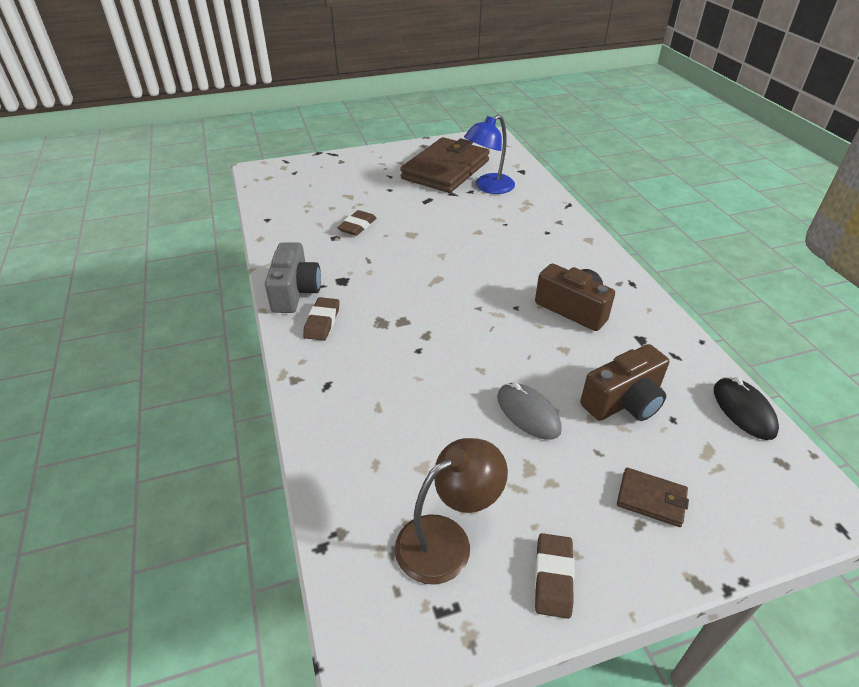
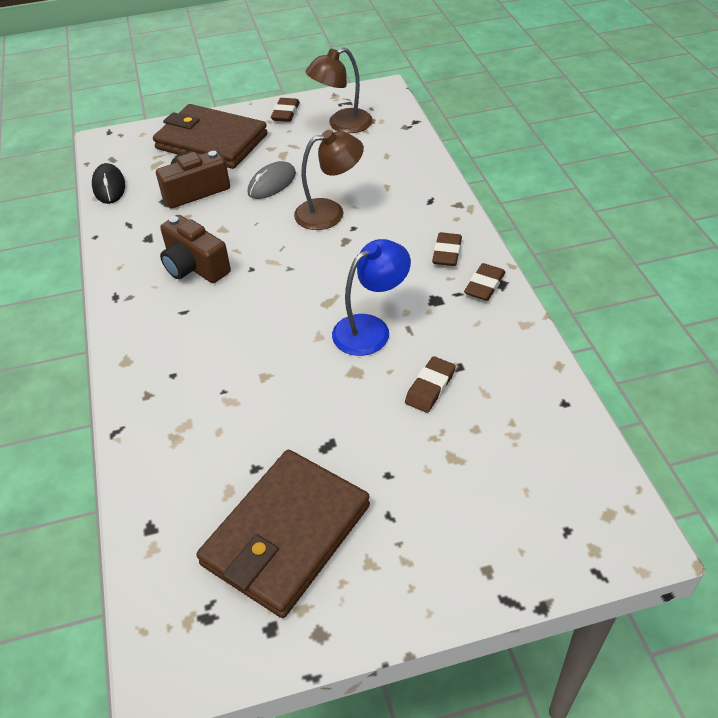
camera: 175 degrees left, 5 degrees up
grey camera [265,242,321,313] -> brown eraser [464,263,506,301]
blue lamp [464,115,515,194] -> blue lamp moved to [332,239,411,356]
grey mouse [497,382,562,439] -> grey mouse turned 75 degrees clockwise [248,161,296,199]
brown wallet [617,468,689,527] -> brown wallet [153,104,268,169], size x2.39
none -> brown lamp [294,130,364,230]

